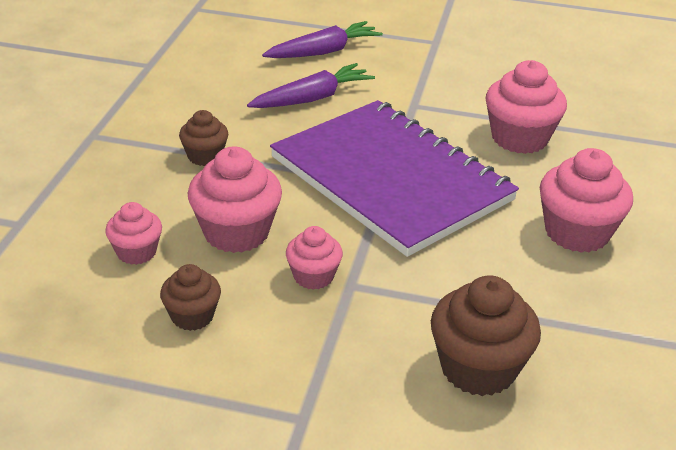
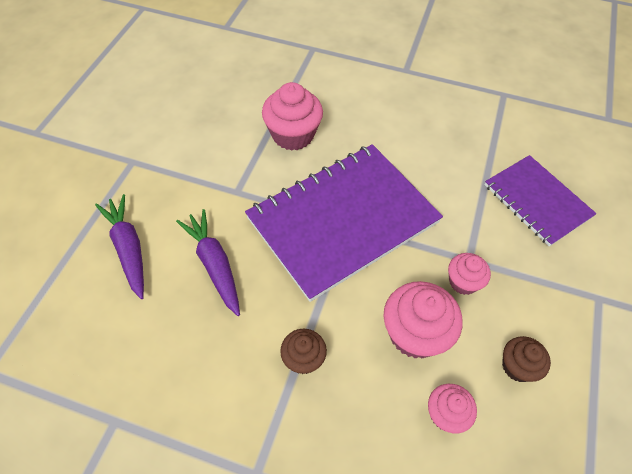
camera: 85 degrees left, 20 degrees up
brown cupcake [431,275,541,396] -> purple notebook [485,155,597,246]
pink cupcake [540,148,633,252] -> none

